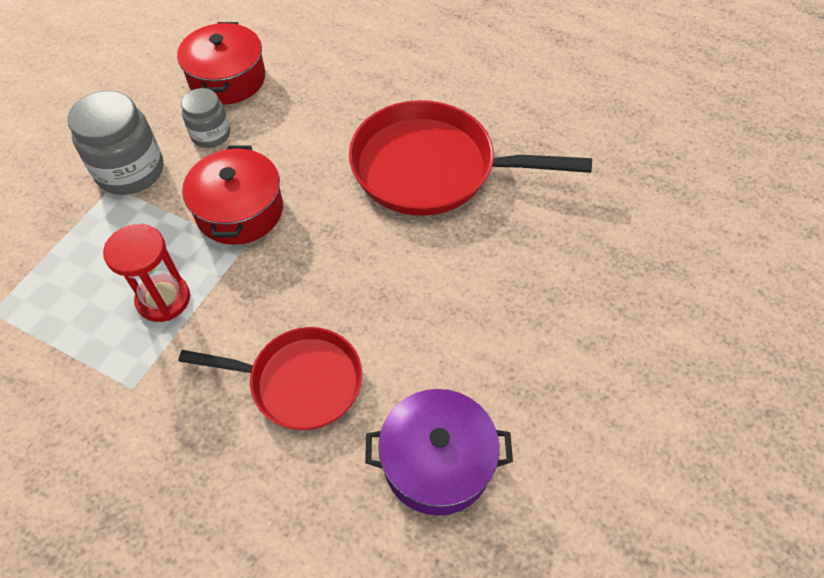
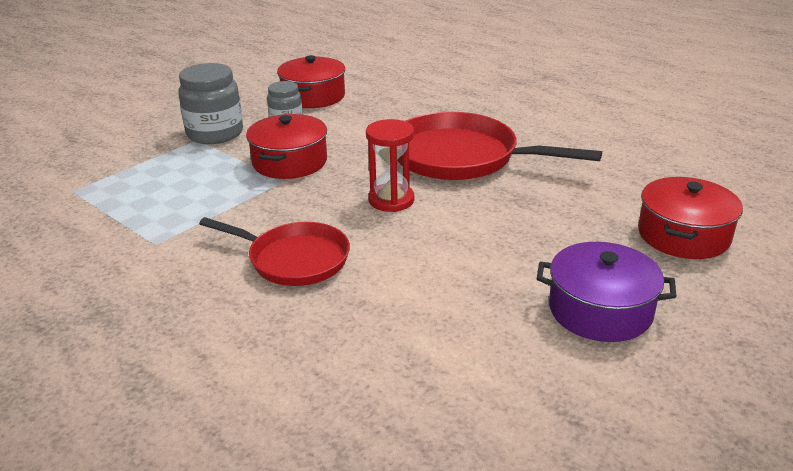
camera: 15 degrees right, 25 degrees down
red hourglass [103,224,190,322] -> red hourglass moved to [366,119,414,212]
purple pot [365,389,513,516] -> purple pot moved to [537,242,677,342]
none -> red pot [638,177,743,259]

